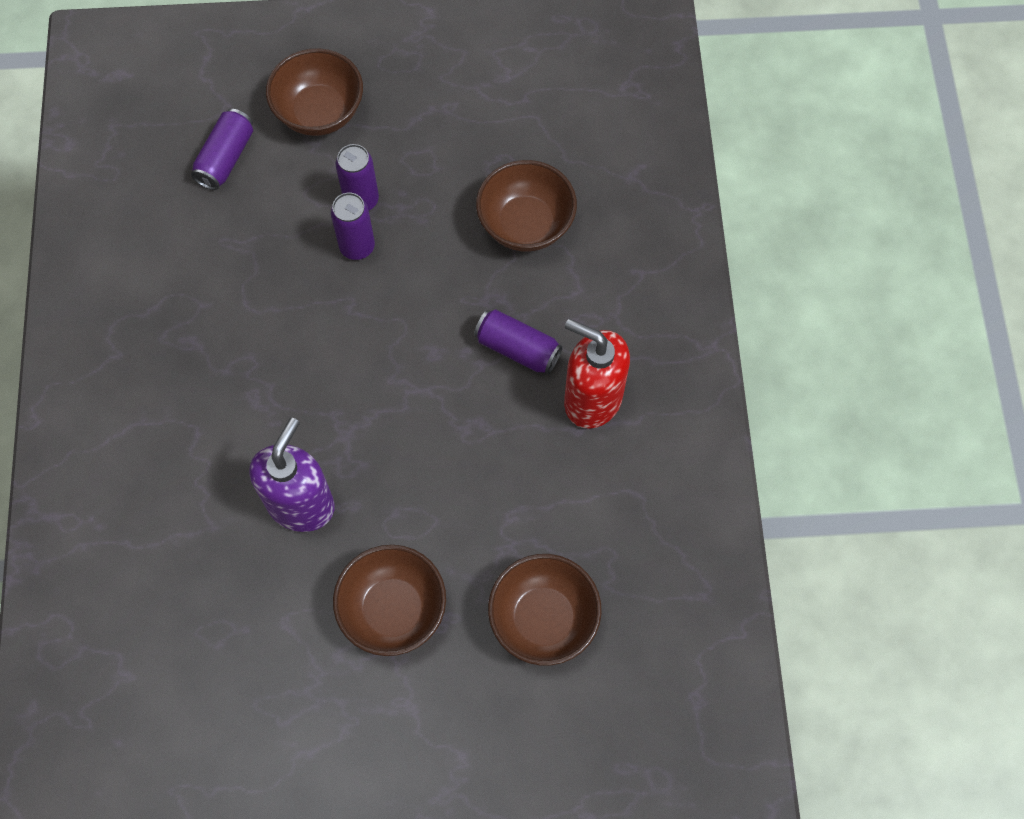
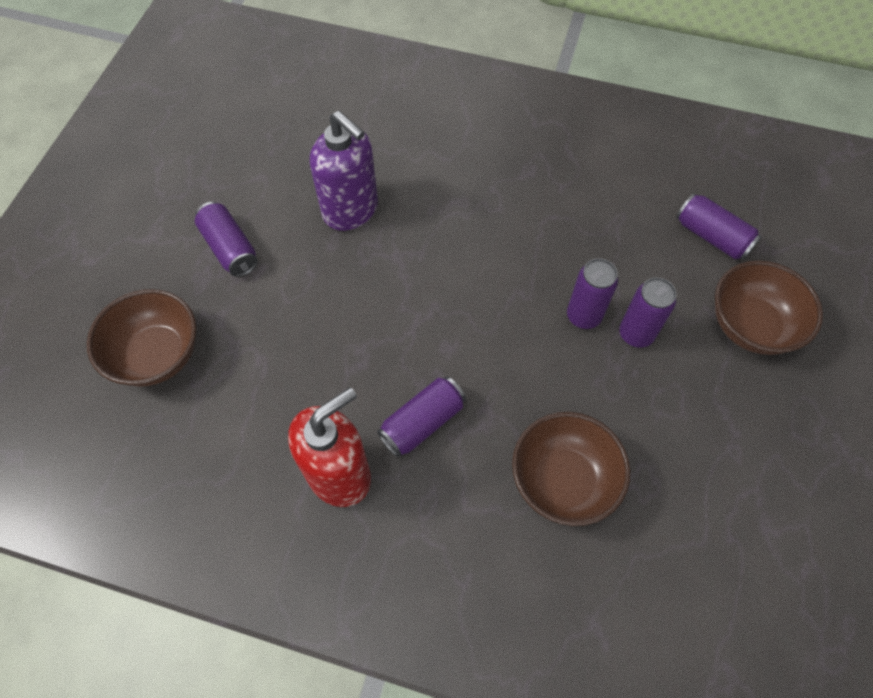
camera: 110 degrees right, 5 degrees down
brown bowl [333,545,446,656] -> purple can [195,202,258,277]

